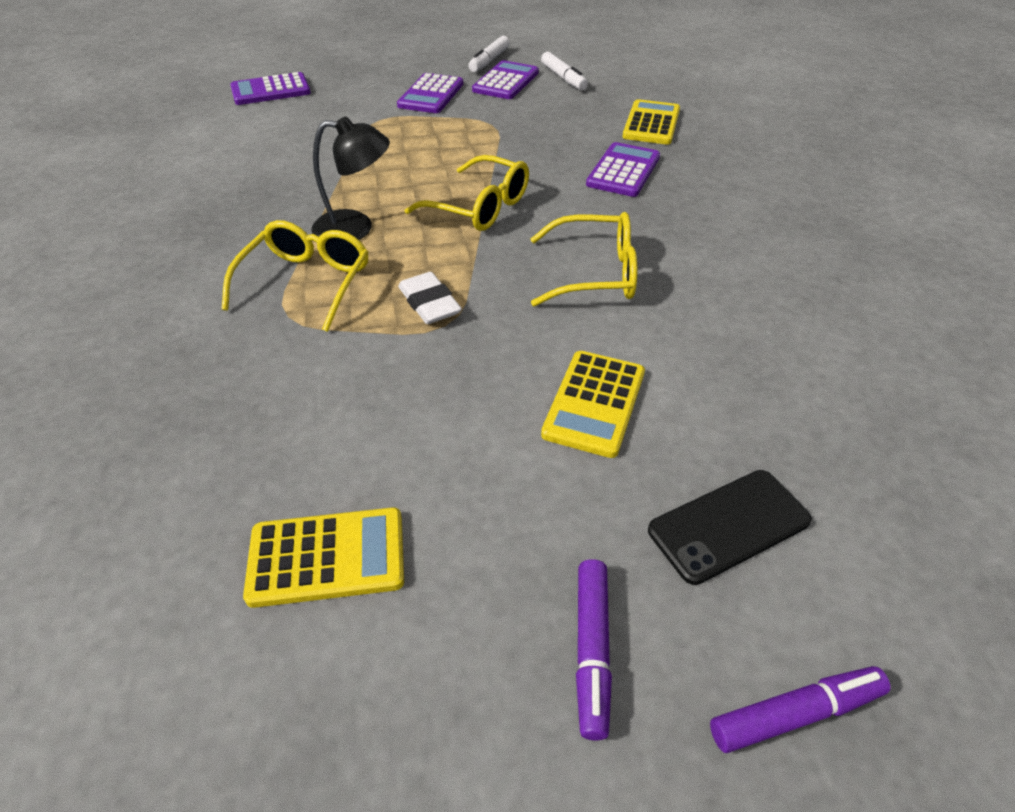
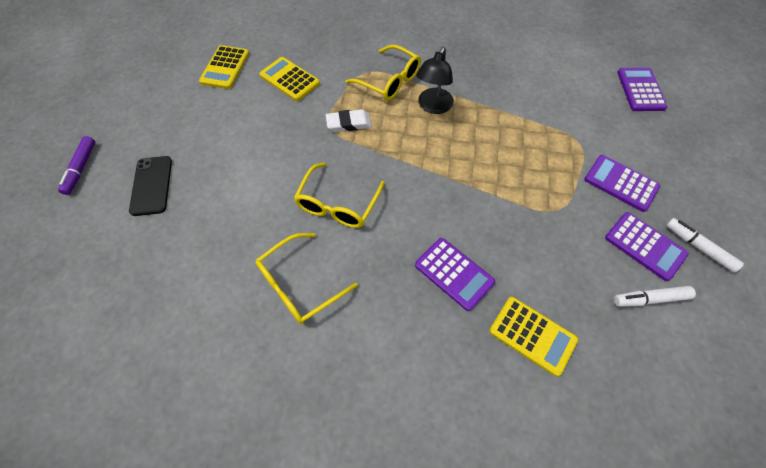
camera: 110 degrees right, 15 degrees up
yellow glasses [405,155,529,231] -> yellow glasses moved to [255,233,358,324]
yellow calculator [541,351,645,458] -> yellow calculator moved to [259,57,320,101]
purple marker [576,559,612,741] -> none

